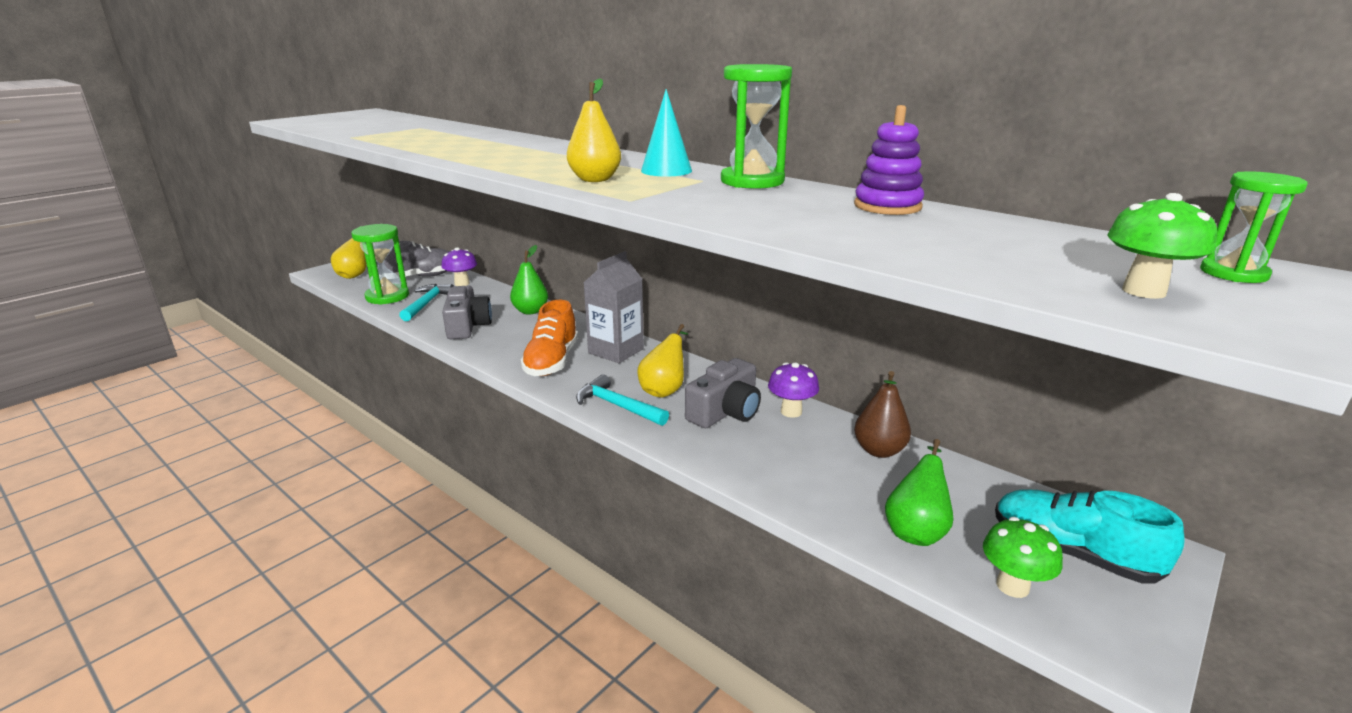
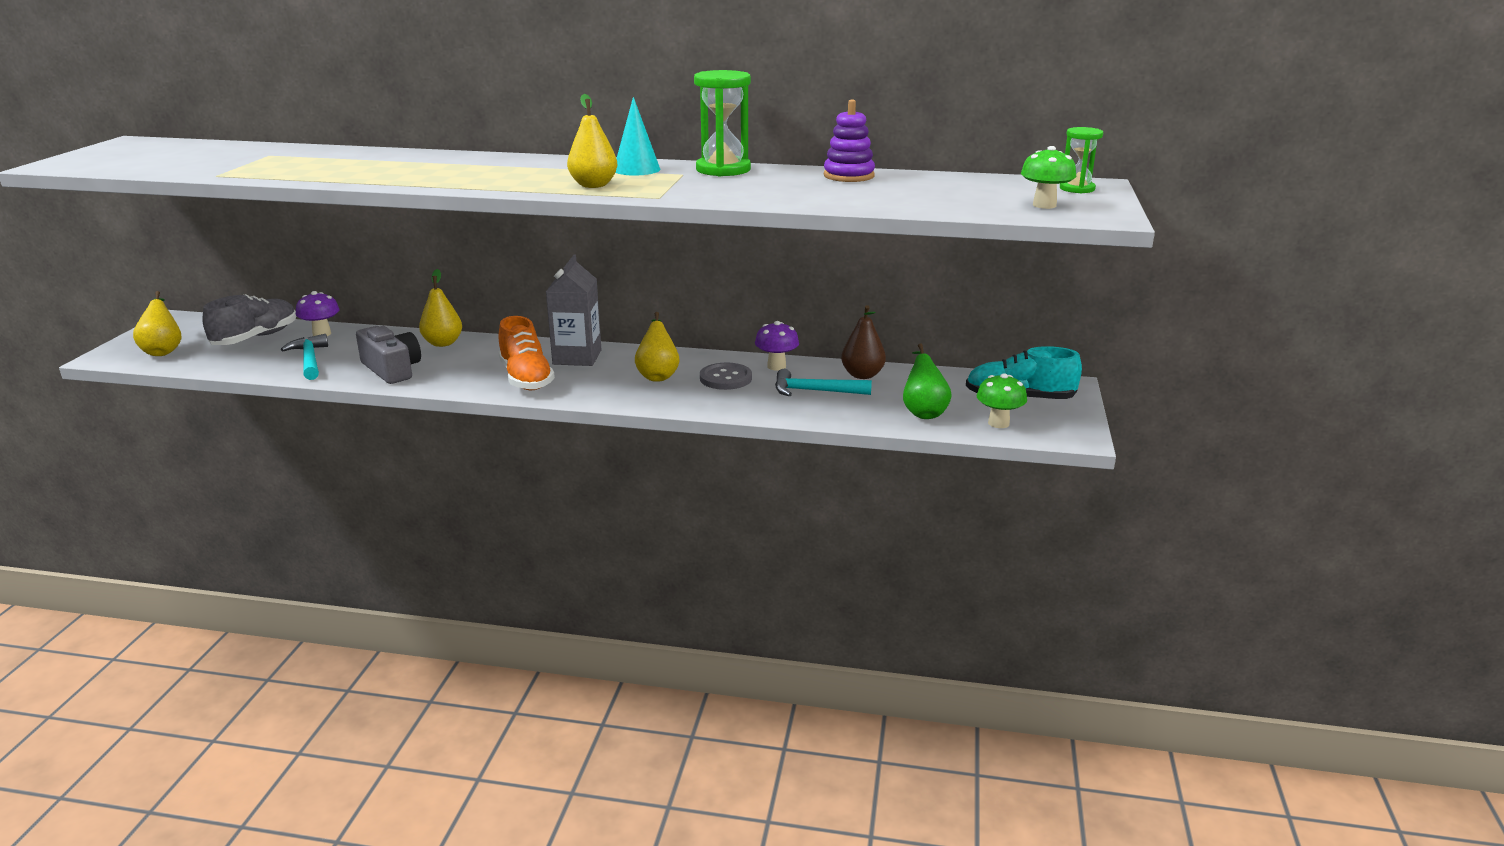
camera: 30 degrees left, 0 degrees up
green hourglass [351,224,409,305] -> none
green pear [510,245,548,314] -> yellow pear [419,269,462,347]
turquoise hammer [576,374,669,426] -> turquoise hammer moved to [775,369,872,396]
grey camera [685,358,761,428] -> grey button [700,363,752,390]

